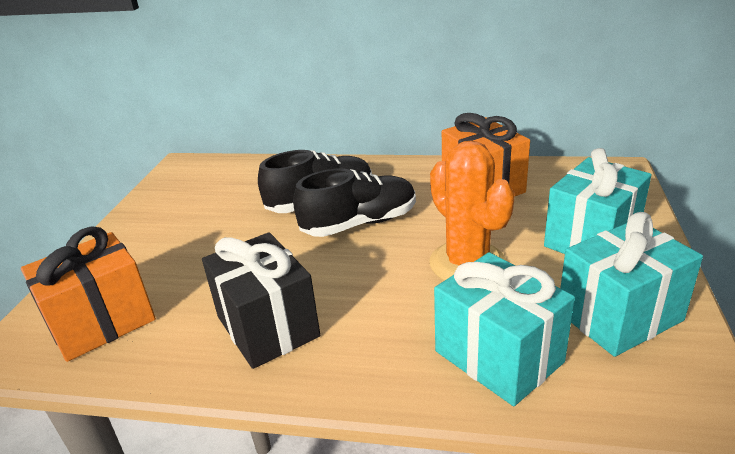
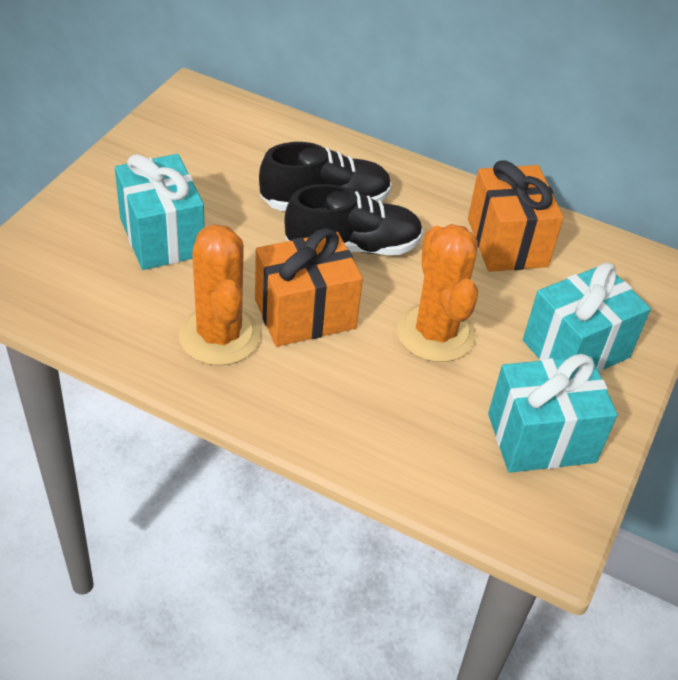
camera: 10 degrees right, 15 degrees up
orange gift [21,226,156,362] -> orange gift moved to [255,228,363,347]
black gift [202,232,320,369] -> orange cactus [179,224,260,366]
turquoise gift [434,252,575,406] -> turquoise gift moved to [115,154,205,270]

